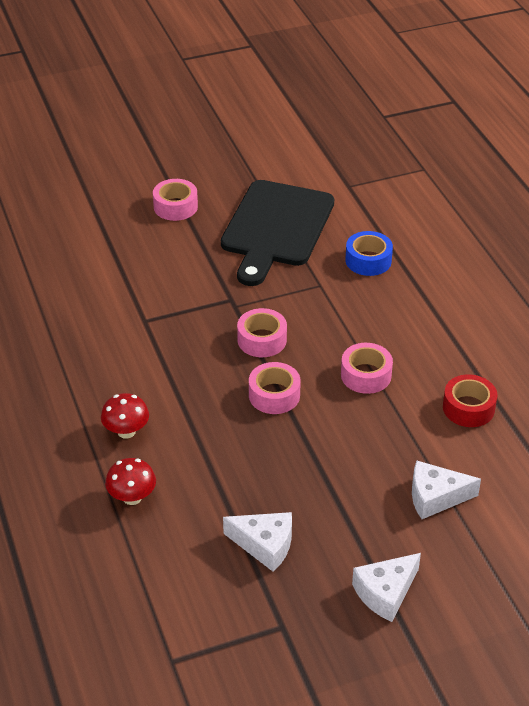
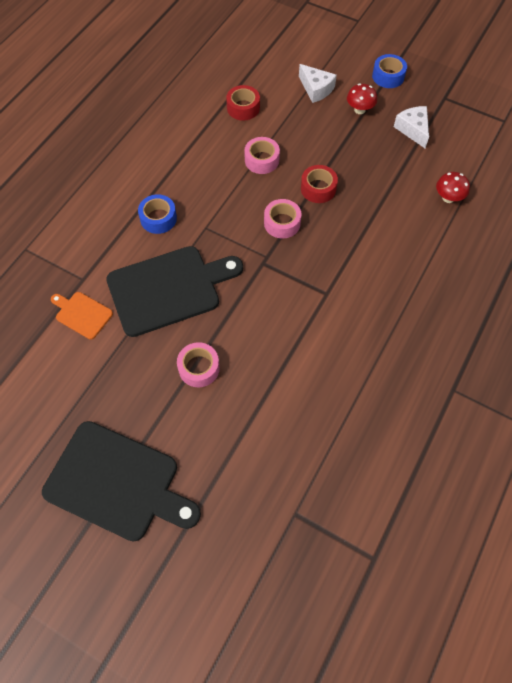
camera: 130 degrees left, 20 degrees up
red mushroom [101,393,149,439] -> red mushroom moved to [347,83,377,114]
pink tape [249,362,301,414] -> red tape [301,165,338,203]
white cheese [352,553,421,622] -> blue tape [372,54,407,88]
none -> black cutting board [42,421,201,542]
none -> orange cutting board [51,292,113,340]

